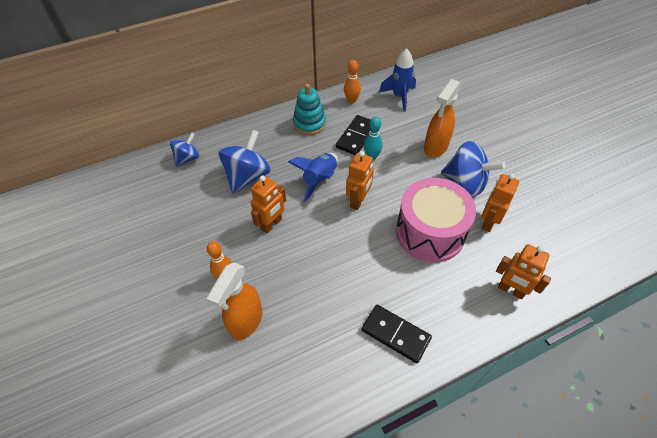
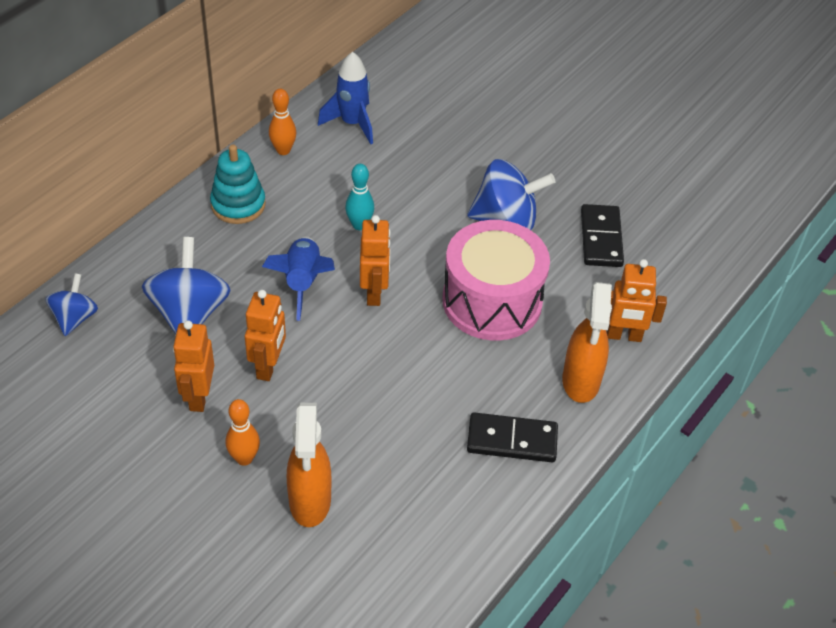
camera: 30 degrees left, 5 degrees down
black domino [336,115,371,155] -> black domino moved to [581,204,624,267]
orange spray bottle [424,79,461,157] -> orange spray bottle moved to [562,282,612,403]
orange robot [481,173,519,232] -> orange robot moved to [173,320,214,412]

